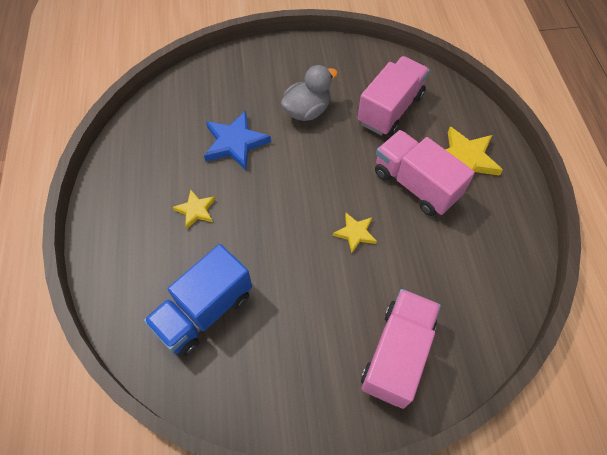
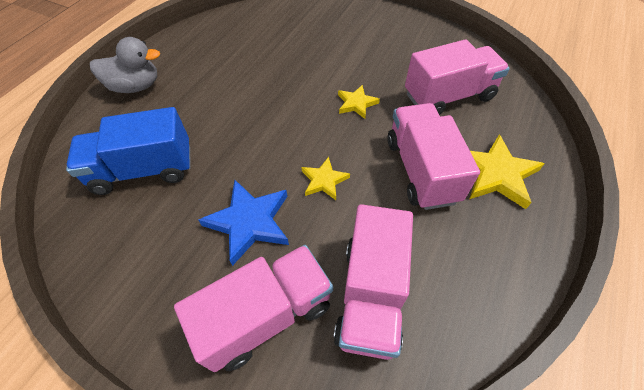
camera: 35 degrees right, 5 degrees down
yellow star [173,190,216,229] -> yellow star moved to [338,85,380,119]
blue star [204,110,271,170] -> blue star moved to [199,180,289,266]
grey duck [281,65,338,121] -> grey duck moved to [90,37,160,93]
none -> pink truck [333,204,413,360]

